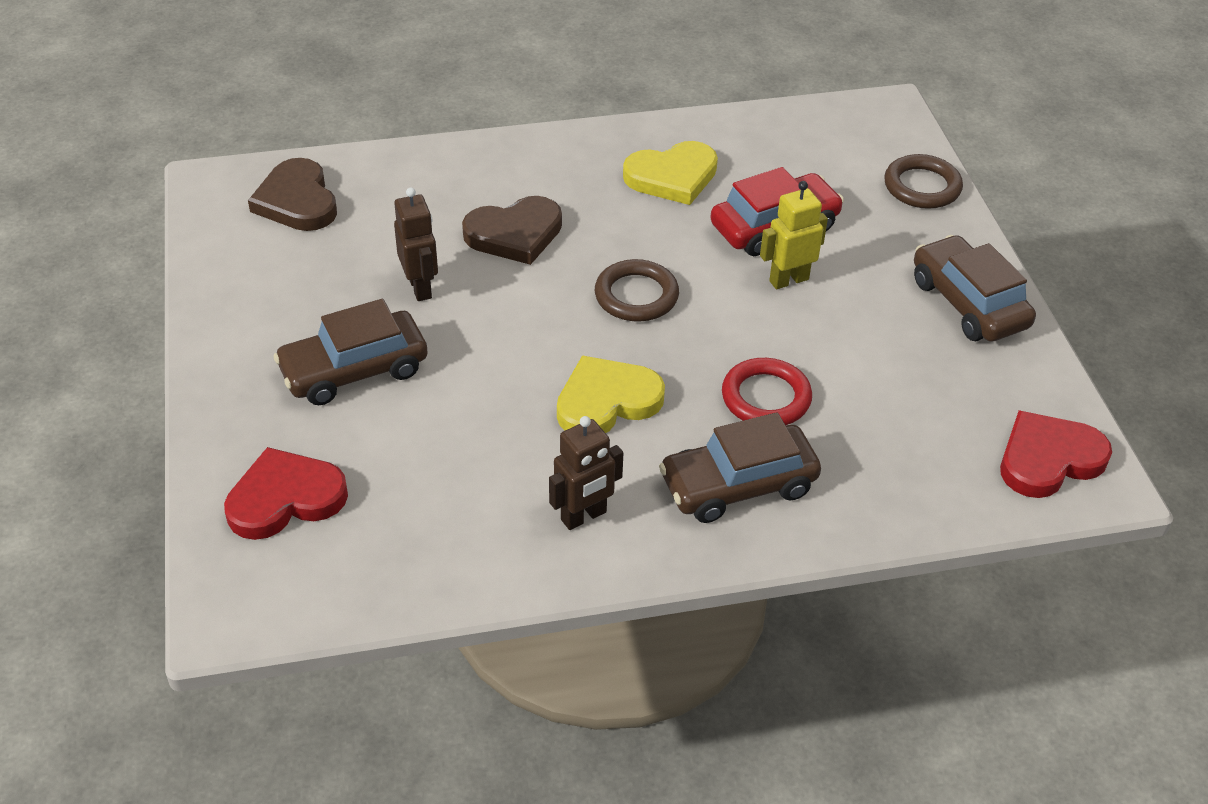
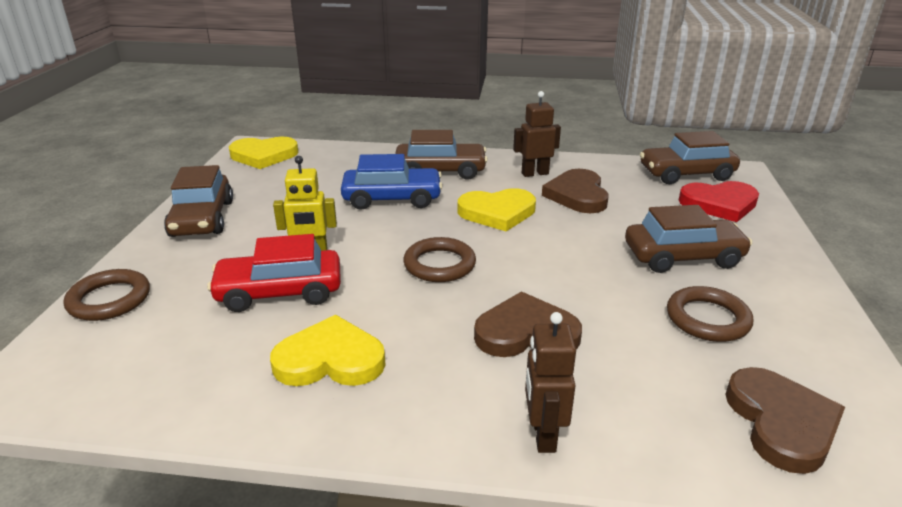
camera: 160 degrees left, 15 degrees down
brown robot [394,187,438,301] -> brown robot moved to [525,312,576,453]
red ring [722,358,812,425] -> blue car [341,154,442,210]
red heart [1000,410,1112,498] -> yellow heart [229,137,299,169]
none -> brown heart [542,169,609,213]
none -> brown car [640,131,740,184]
none -> brown ring [667,286,753,342]

